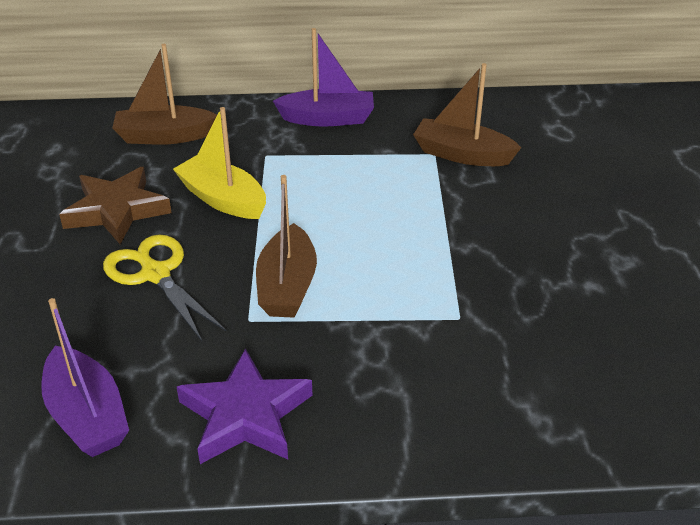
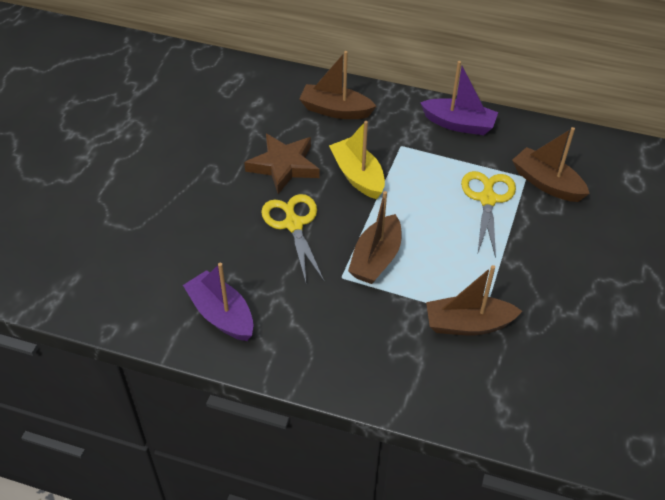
camera: 20 degrees right, 10 degrees up
purple boat [41,298,129,457] -> purple boat turned 150 degrees clockwise [183,263,254,341]
purple star [177,348,313,464] -> none
none -> brown boat [426,265,522,335]
none -> yellow scissors [461,171,516,258]

